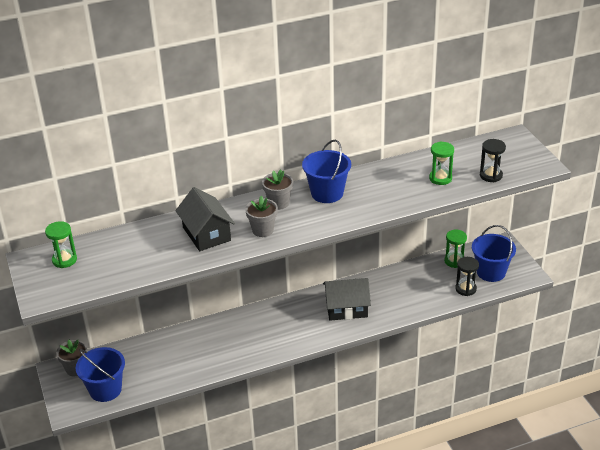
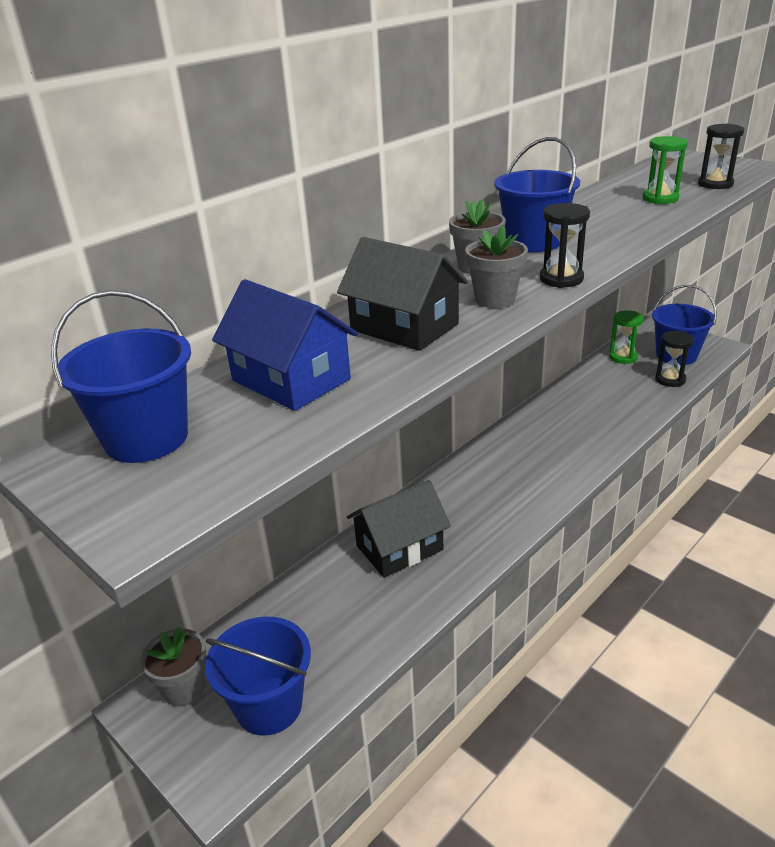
camera: 25 degrees left, 5 degrees down
green hourglass [45,221,77,268] -> blue bucket [51,290,191,463]
black house [323,278,371,321] -> black house moved to [347,480,451,578]
none -> blue house [212,279,358,411]
none -> black hourglass [540,203,590,288]

